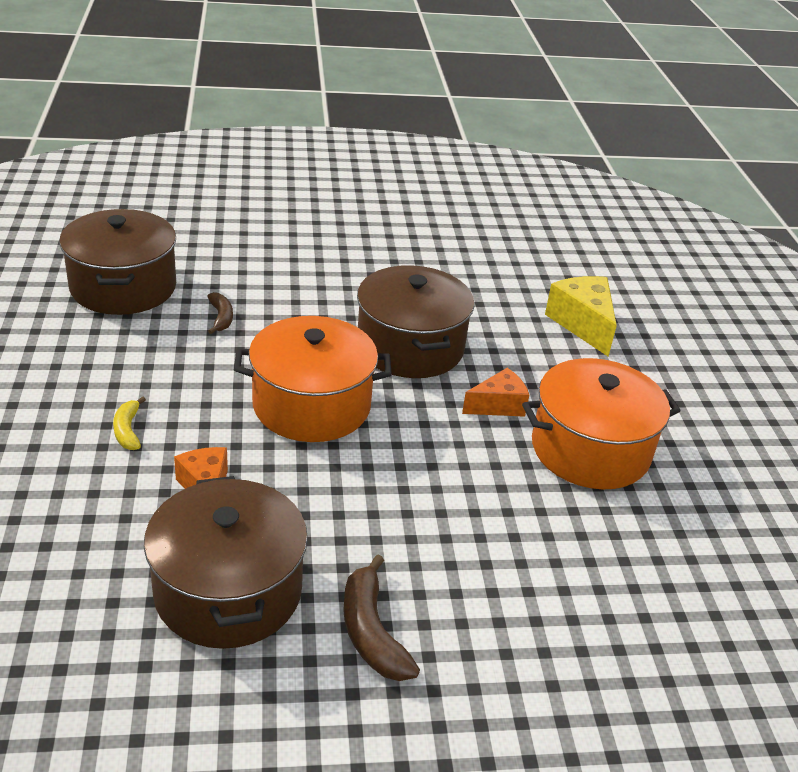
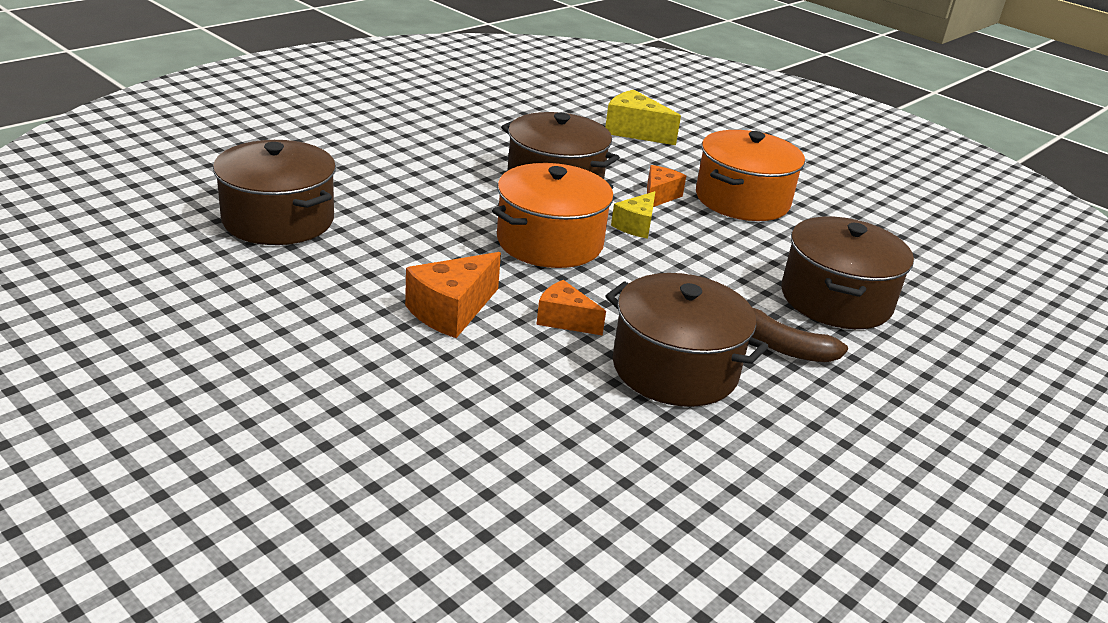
camera: 40 degrees left, 5 degrees down
yellow banana [113,397,146,450] -> orange cheese [405,252,501,338]
brown banana [207,292,233,334] -> none
none -> yellow cheese [611,191,655,239]
none -> brown pot [782,217,914,329]

